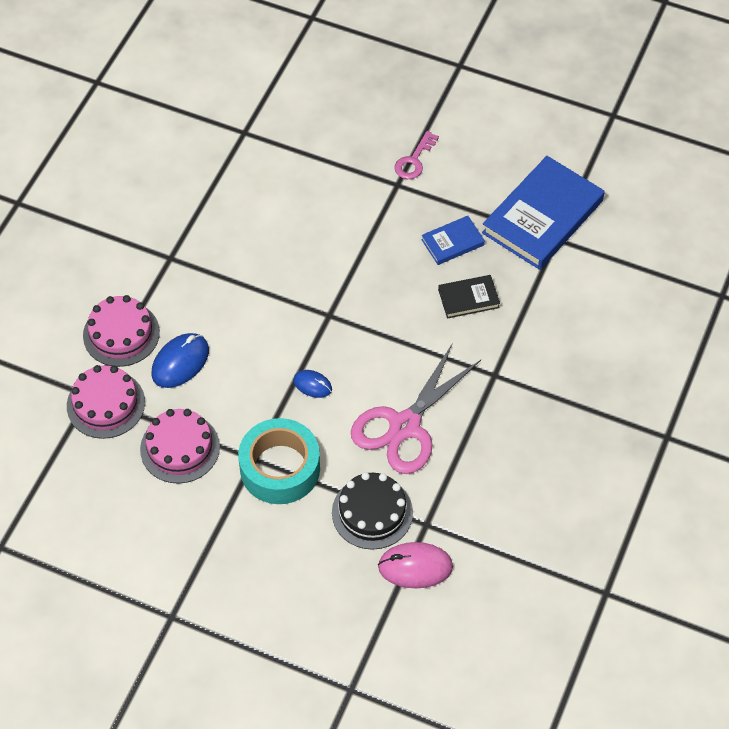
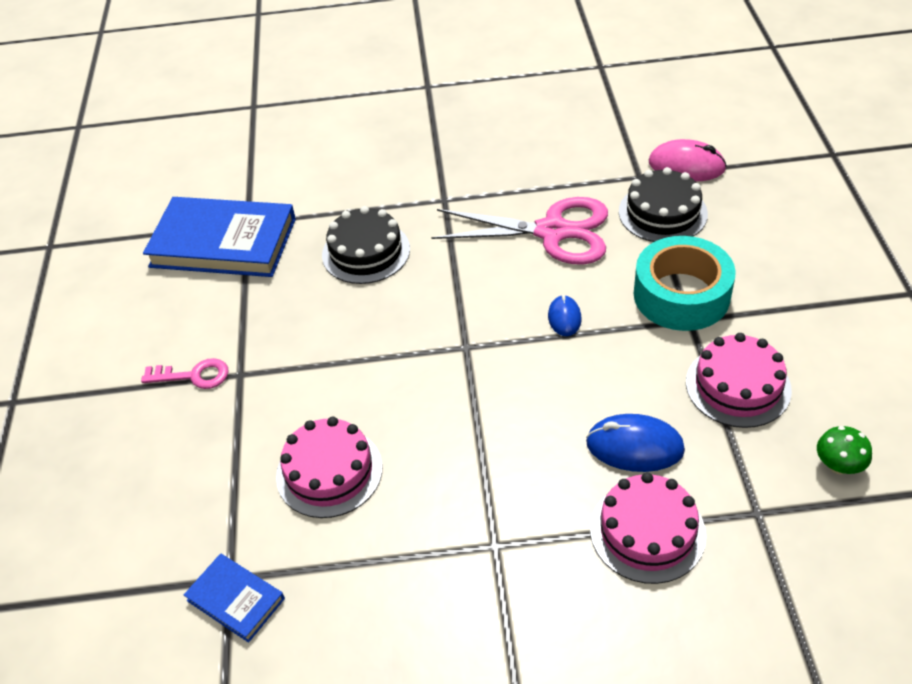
camera: 115 degrees left, 10 degrees down
pink cake [67,365,145,439] -> pink cake moved to [276,417,382,518]
pink mouse [378,542,453,588] -> pink mouse turned 45 degrees counterclockwise [649,139,727,181]
blue book [421,216,485,265] -> blue book moved to [184,553,285,643]
black book [438,275,500,318] -> black cake [322,206,410,284]
none -> green mushroom [817,426,872,474]

